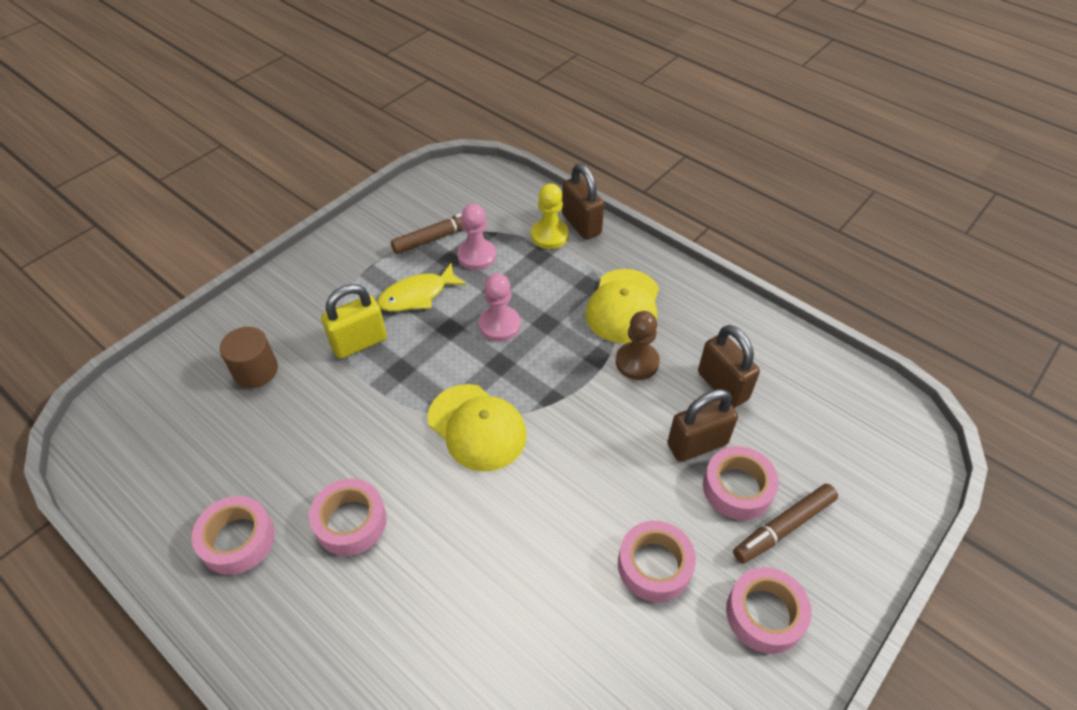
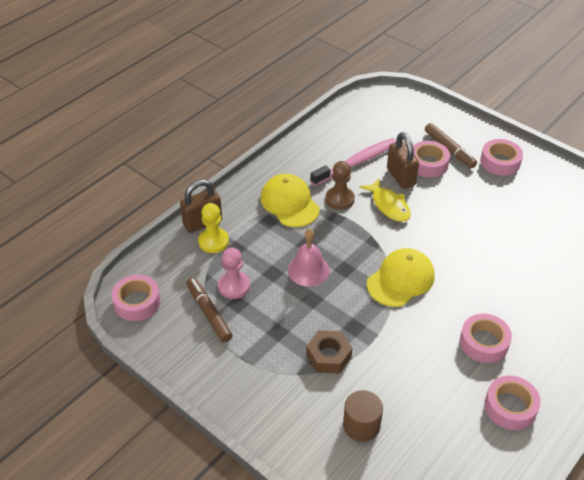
camera: 90 degrees left, 5 degrees down
yellow padlock [321,284,387,359] -> brown nut [306,330,352,374]
yellow fish [377,263,467,312] -> yellow fish moved to [359,178,411,222]
pink pawn [479,273,521,341] -> pink bell [288,229,330,287]
yellow cap [585,269,659,343] -> yellow cap turned 135 degrees counterclockwise [261,174,320,227]
pink tape [618,521,696,602] -> pink tape moved to [111,275,161,321]
brown padlock [698,325,760,408] -> pink toothbrush [310,138,396,186]

